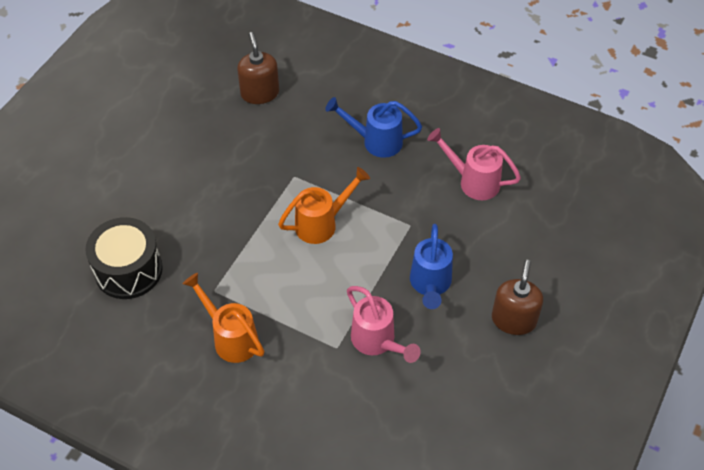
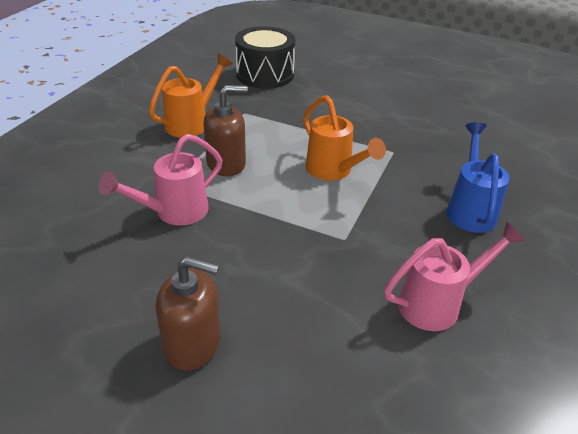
camera: 85 degrees right, 15 degrees down
brown soap dispenser [237,32,279,104] -> brown soap dispenser moved to [203,85,248,176]
blue watering can [410,224,453,309] -> none
pink watering can [427,128,521,200] -> pink watering can turned 45 degrees clockwise [384,222,525,331]

